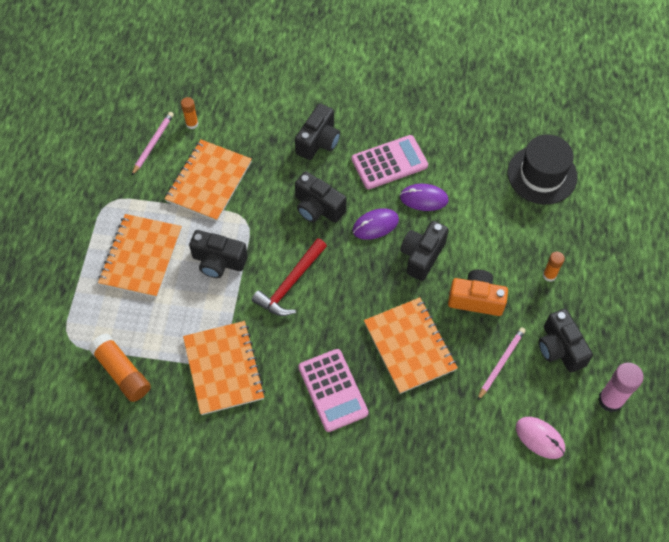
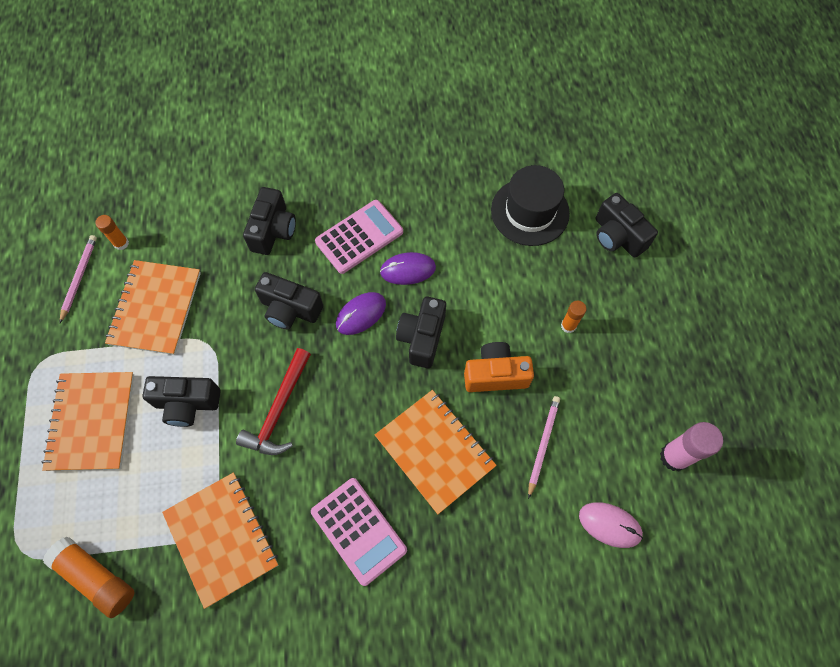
camera: 15 degrees left, 5 degrees up
black camera [539,309,593,373] -> black camera moved to [595,193,658,258]

